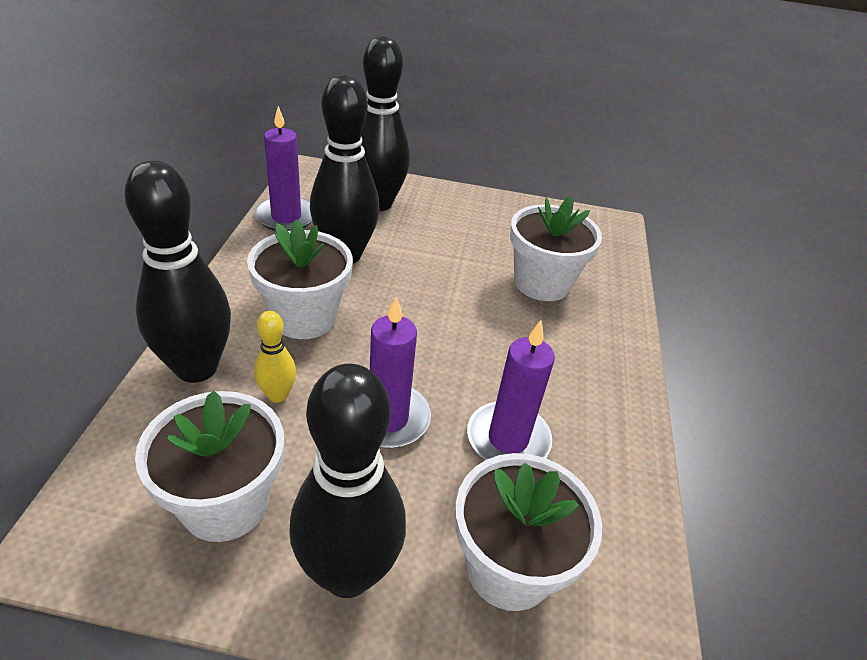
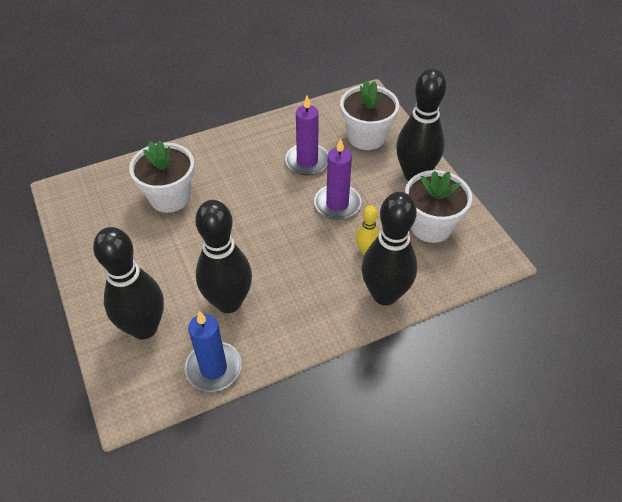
camera: 120 degrees left, 10 degrees up
white flower pot [247,219,353,339] -> none
purple candle [254,106,312,231] -> blue candle [184,311,241,392]

